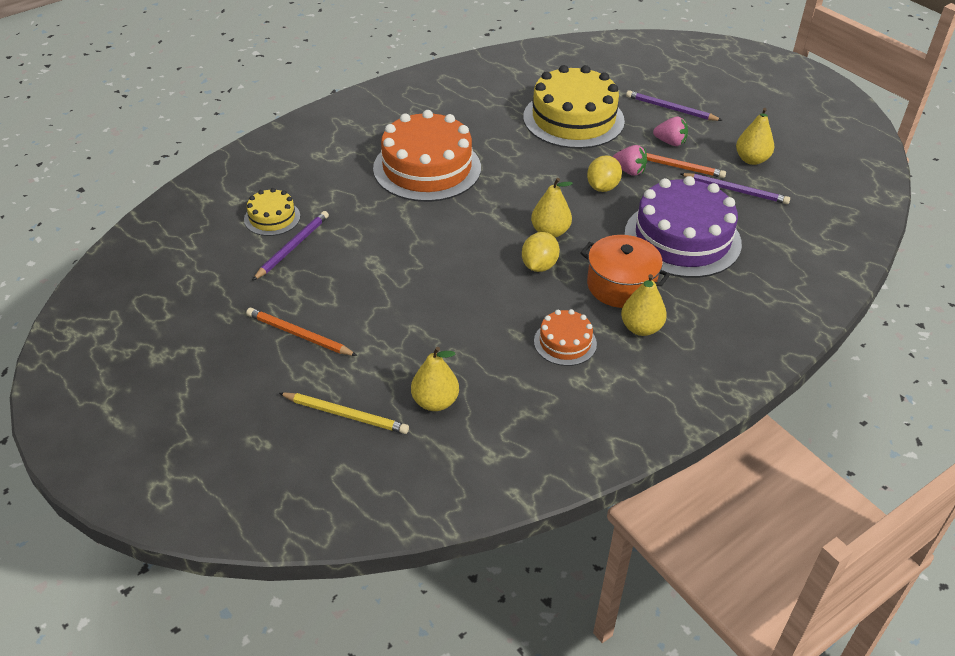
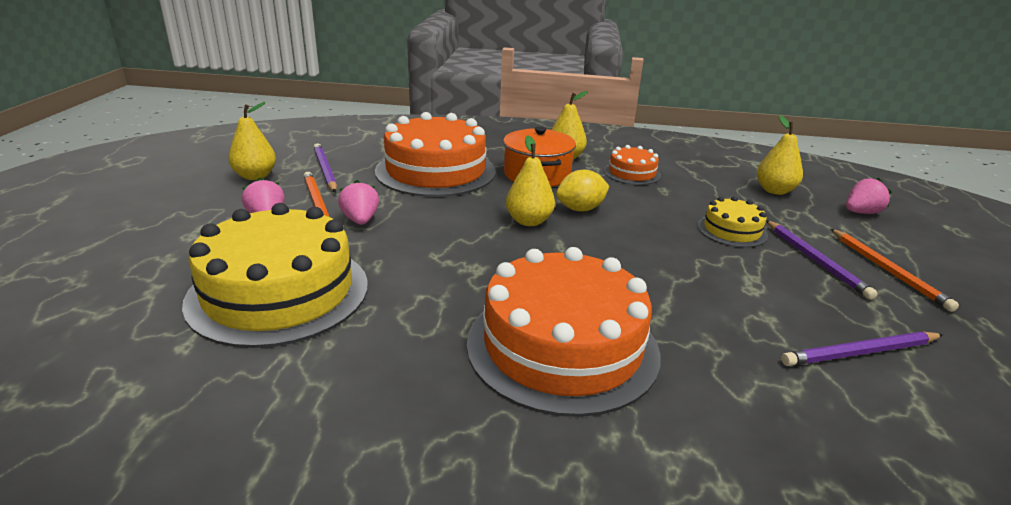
camera: 135 degrees left, 15 degrees down
yellow cake [244,188,300,236] -> yellow cake moved to [697,196,768,248]
yellow pencil [279,392,409,434] -> pink strawberry [846,178,892,214]
yellow lemon [587,155,622,192] -> none
purple cake [625,176,742,278] -> orange cake [375,112,496,197]
purple pencil [626,90,723,121] -> purple pencil moved to [766,220,877,300]

